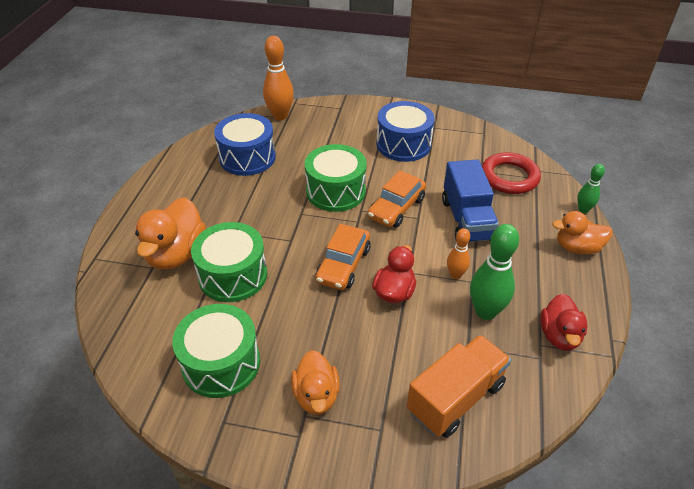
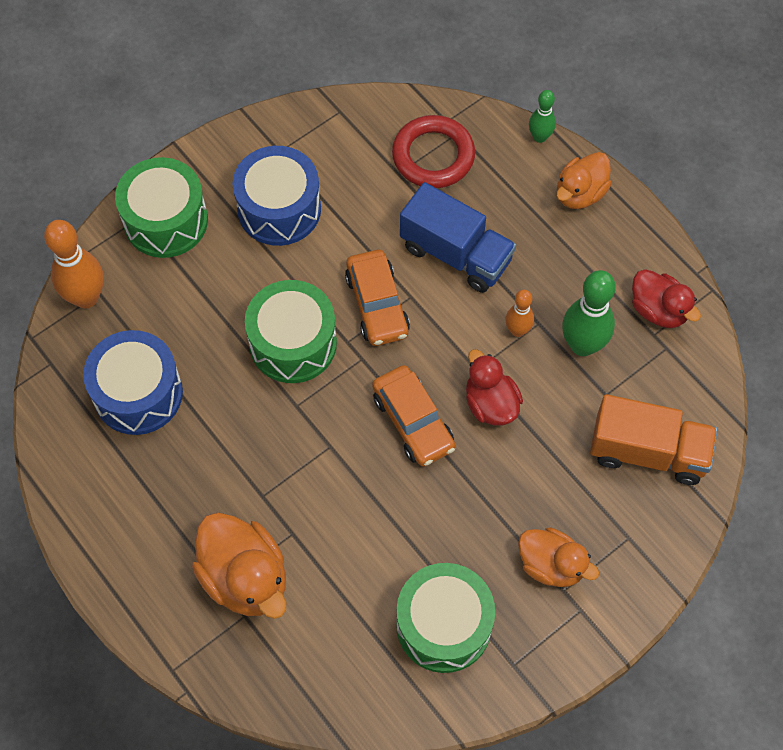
camera: 50 degrees left, 20 degrees up
green drum [191,222,267,302] -> green drum moved to [115,157,208,258]
orange truck [407,335,511,438] -> orange truck turned 105 degrees clockwise [590,394,718,485]

